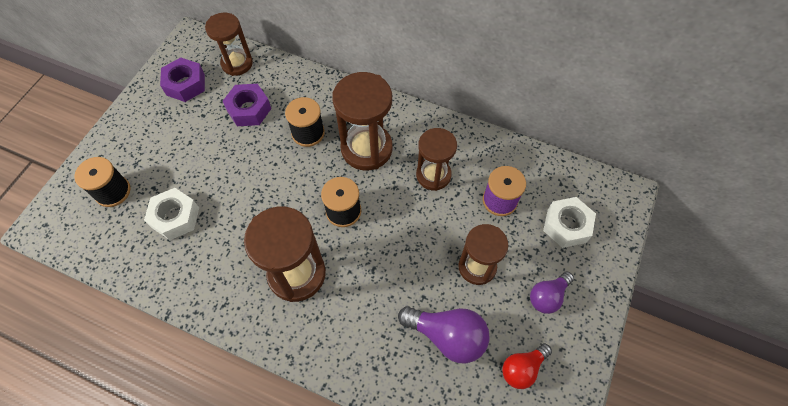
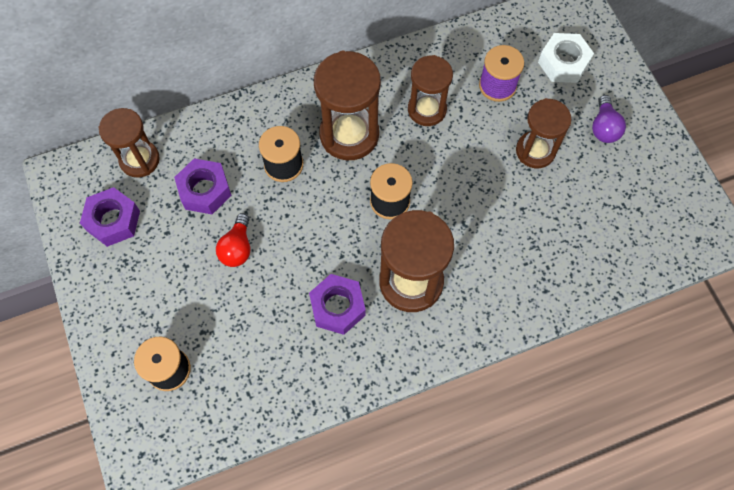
camera: 45 degrees left, 5 degrees up
white nut [144,188,199,240] -> none
purple light bulb [398,306,490,363] -> none
red light bulb [502,343,552,389] -> red light bulb moved to [216,213,250,267]
none -> purple nut [309,274,366,335]

